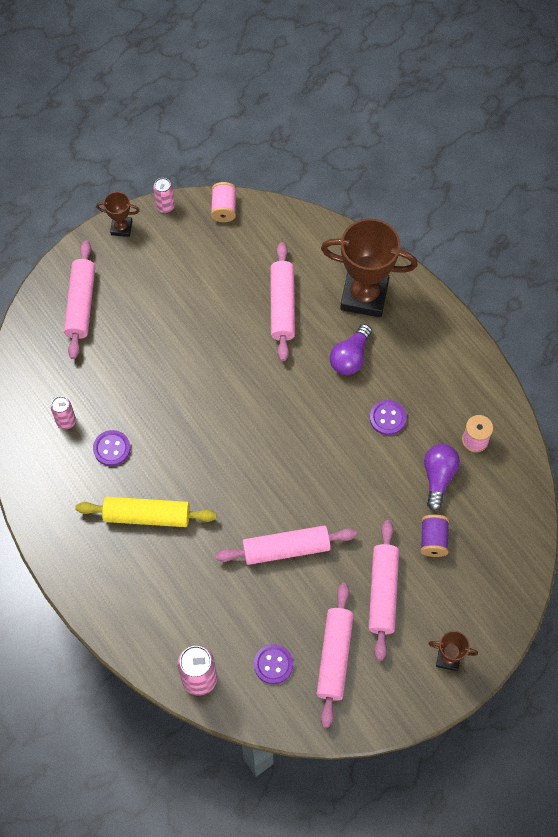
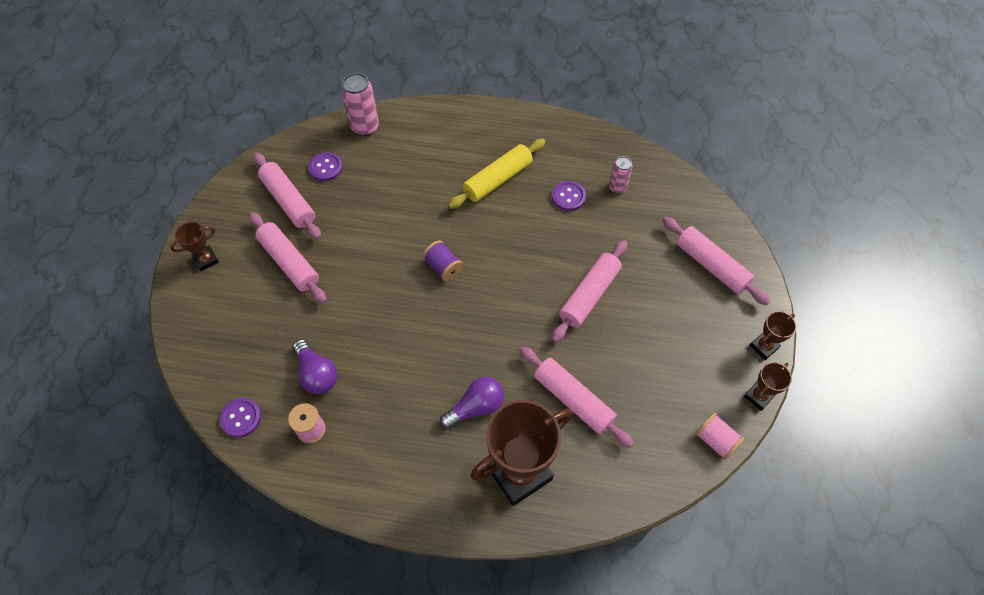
camera: 135 degrees right, 5 degrees down
pink can [153,178,175,213] -> brown trophy [744,362,792,411]
pink rolling pin [216,526,357,565] -> pink rolling pin moved to [552,240,628,343]
purple light bulb [330,324,372,375] -> purple light bulb turned 75 degrees clockwise [440,377,504,429]
purple button [370,400,407,435] -> purple button moved to [220,398,261,437]
purple spool [420,515,449,557] -> purple spool moved to [422,240,463,282]

